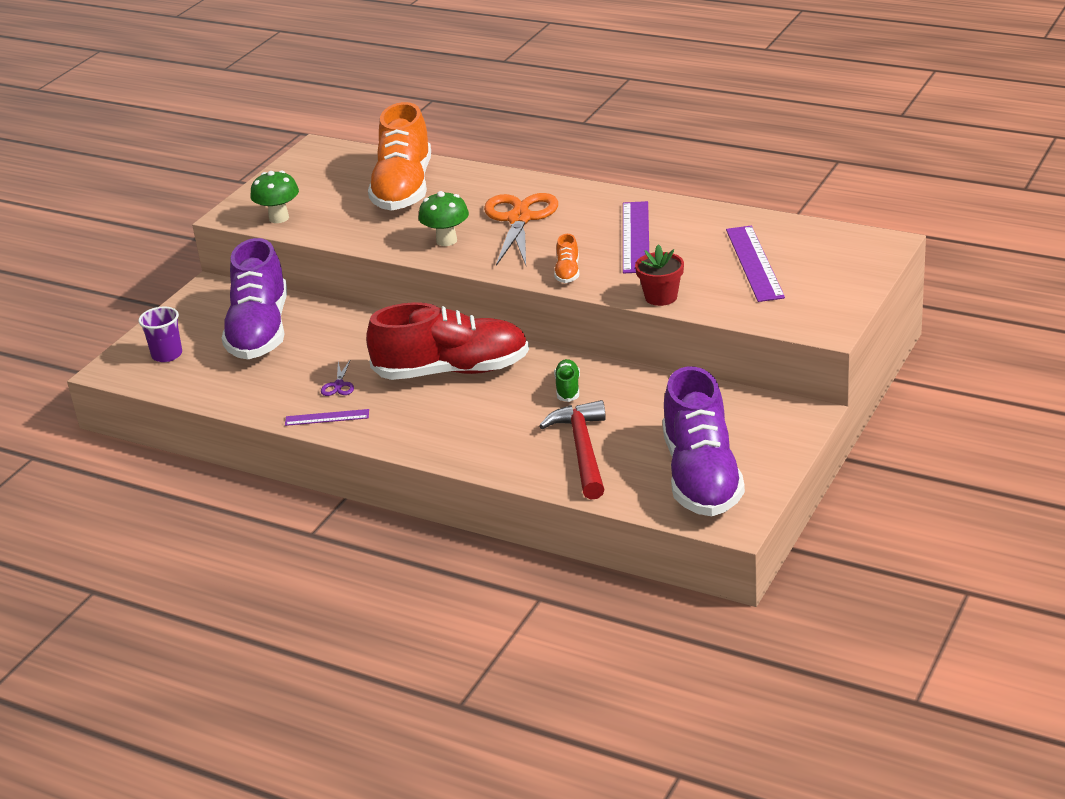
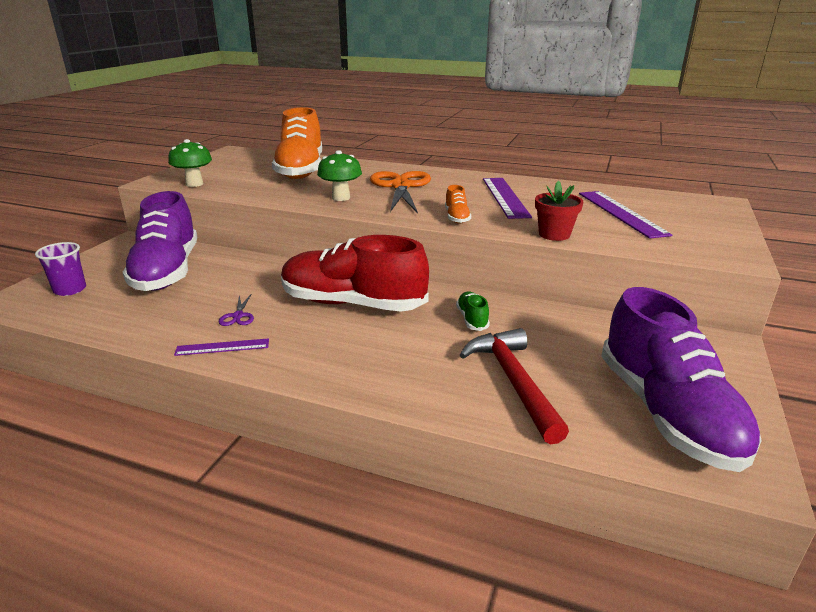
camera: 10 degrees left, 5 degrees down
red shoe [366,302,529,380] -> red shoe turned 150 degrees counterclockwise [281,235,429,312]

